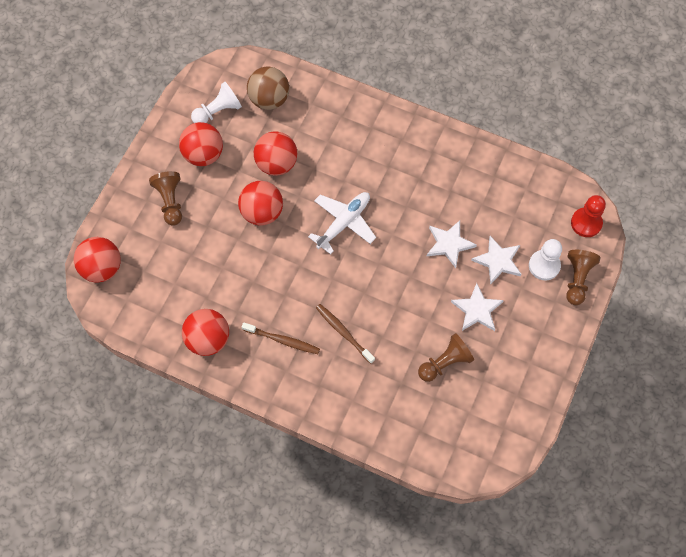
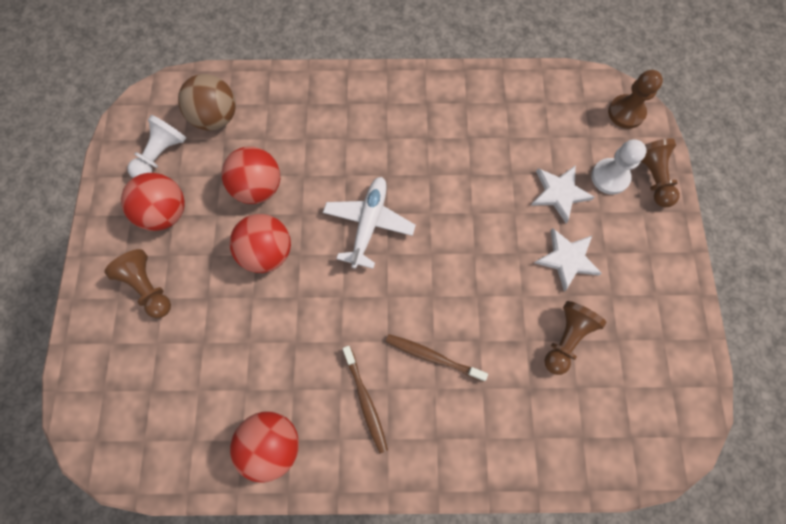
camera: 25 degrees left, 5 degrees up
red ball [74,237,121,283] -> none
brown toothbrush [242,322,320,354] -> brown toothbrush turned 75 degrees clockwise [342,346,388,453]
white star [426,220,477,268] -> none
red pawn [571,195,606,237] -> brown pawn [608,70,663,129]

